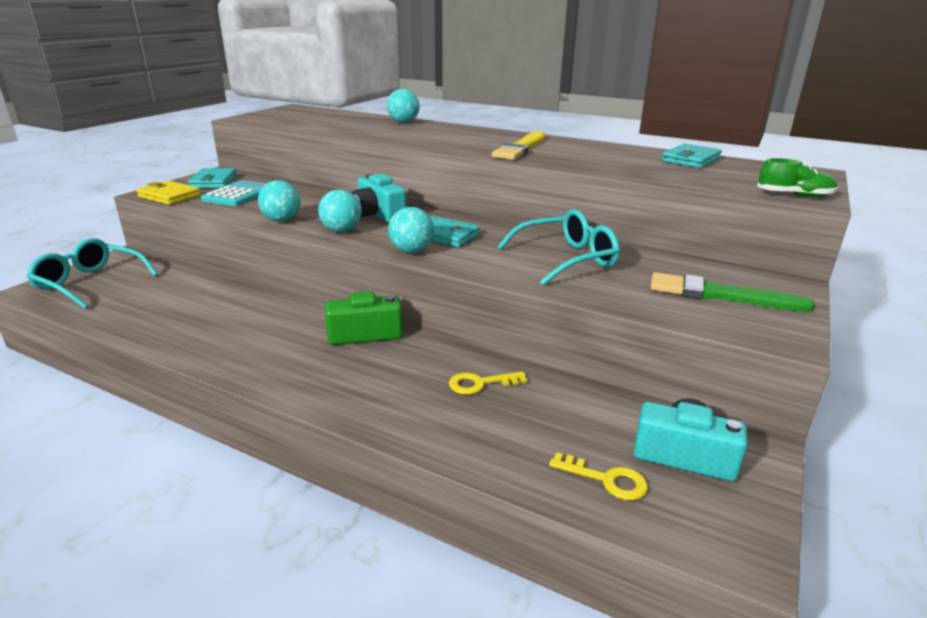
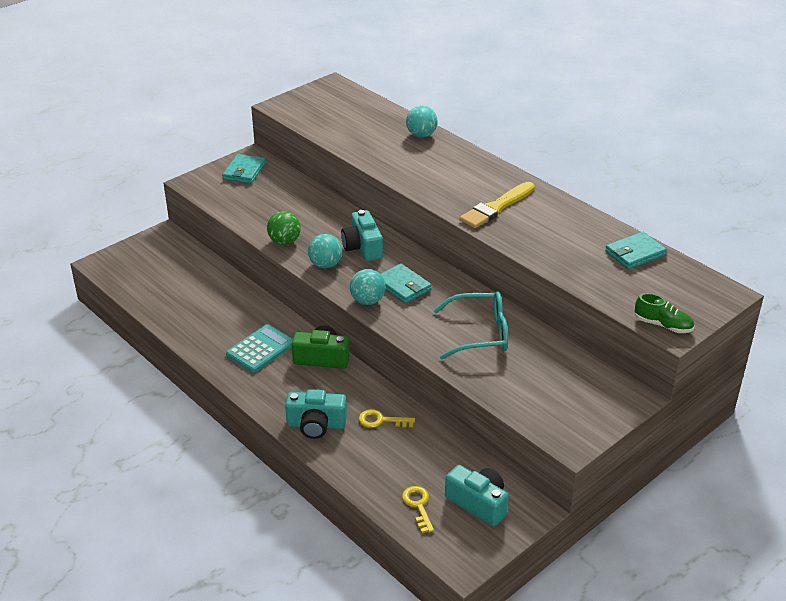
camera: 20 degrees right, 10 degrees up
turquoise glasses [27,238,158,309] -> none
yellow wallet [136,181,201,205] -> none
turquoise calculator [201,180,267,206] -> turquoise calculator moved to [226,324,293,373]
turquoise ball [258,180,301,222] -> green ball [267,211,301,245]
yellow key [549,452,648,500] -> yellow key turned 150 degrees counterclockwise [402,486,434,533]
green brush [650,272,815,312] -> none
none -> turquoise camera [285,389,347,439]

